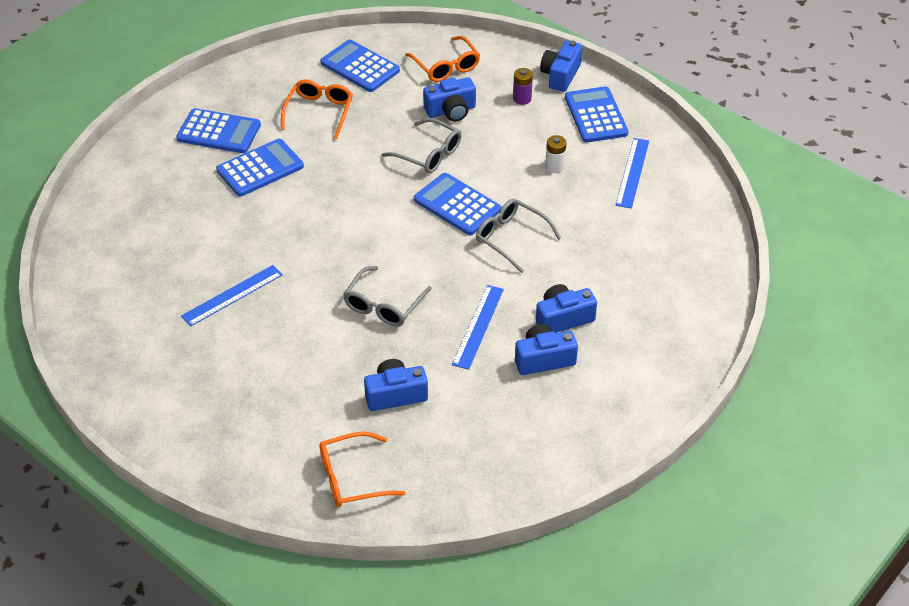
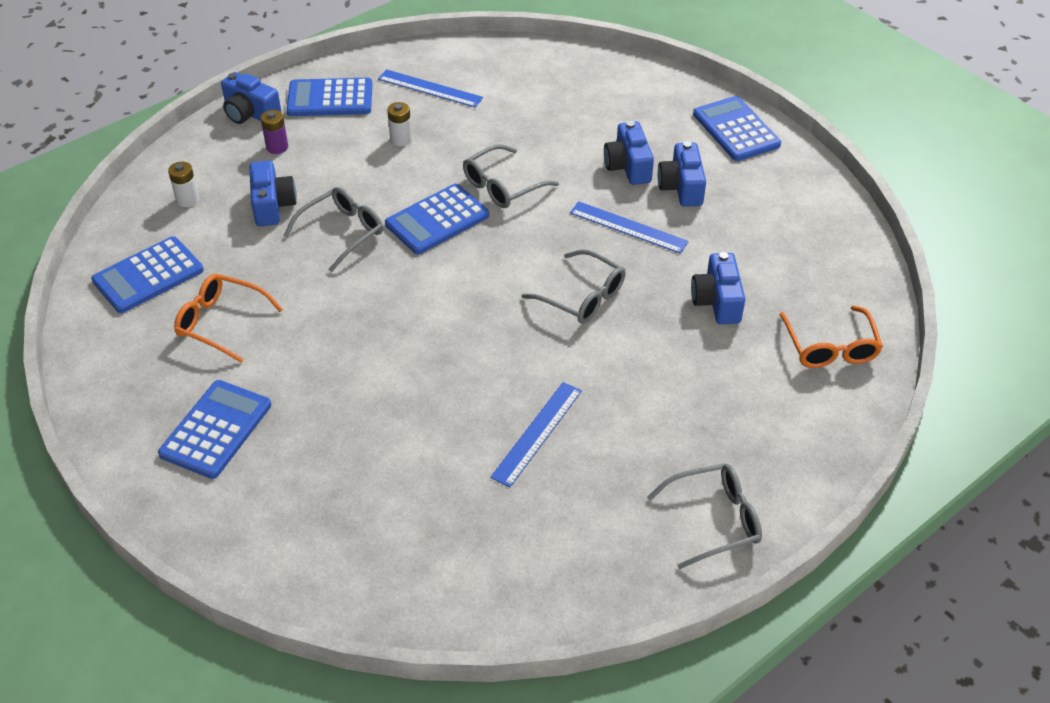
camera: 80 degrees left, 0 degrees up
blue ruler [181,265,283,327] -> blue ruler turned 60 degrees clockwise [490,382,582,487]
blue calculator [216,139,304,197] -> blue calculator moved to [693,96,781,161]
orange glasses [405,36,480,82] -> white battery [168,162,199,207]
none -> grey glasses [647,463,762,569]

